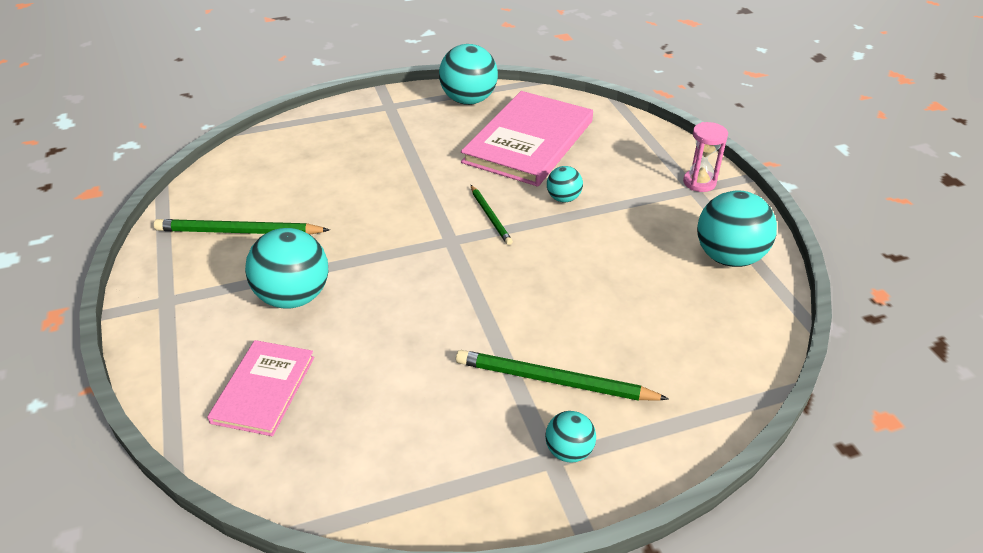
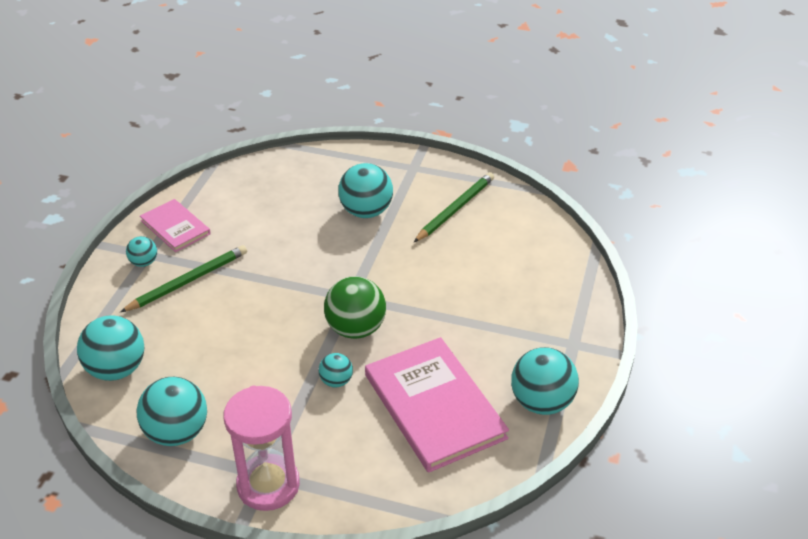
camera: 125 degrees right, 0 degrees up
pink book [207,340,314,436] -> pink book moved to [140,199,211,252]
green pencil [471,185,513,245] -> green ball [324,276,386,339]
pink hourglass [683,122,728,192] -> pink hourglass [224,386,300,511], size x1.79
none -> turquoise ball [77,315,145,381]

